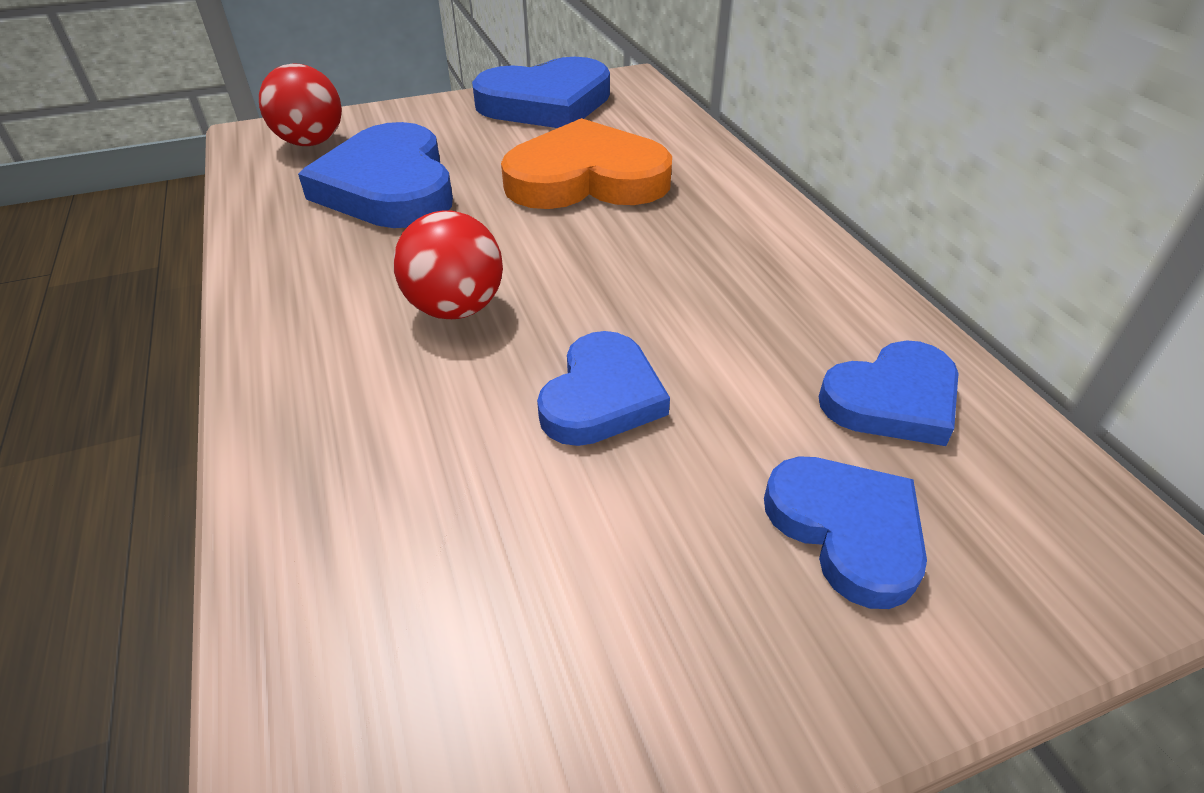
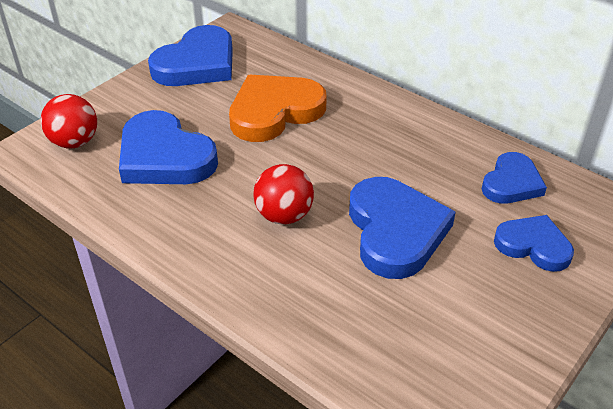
camera: 30 degrees left, 0 degrees up
blue heart [537,331,670,446] -> blue heart [349,177,456,279], size x1.64

